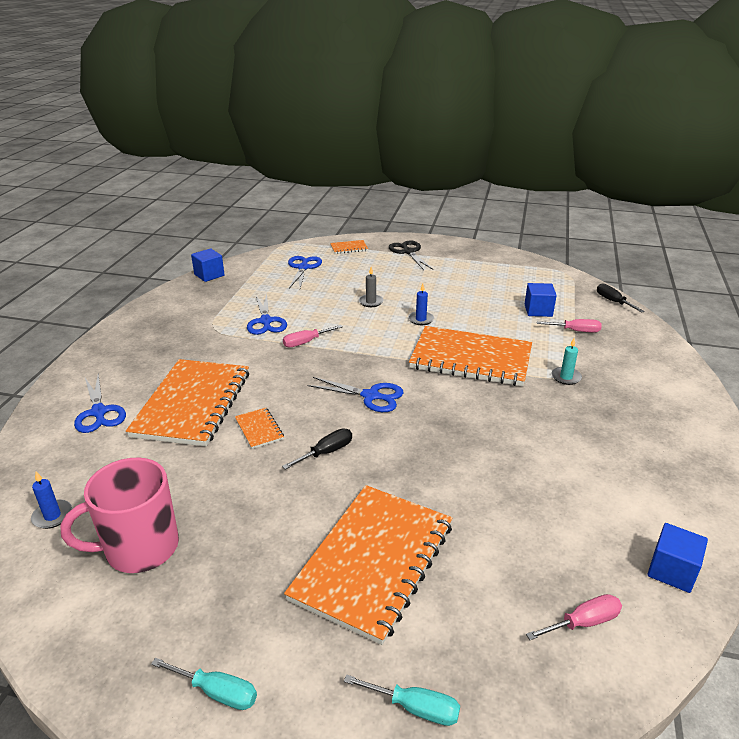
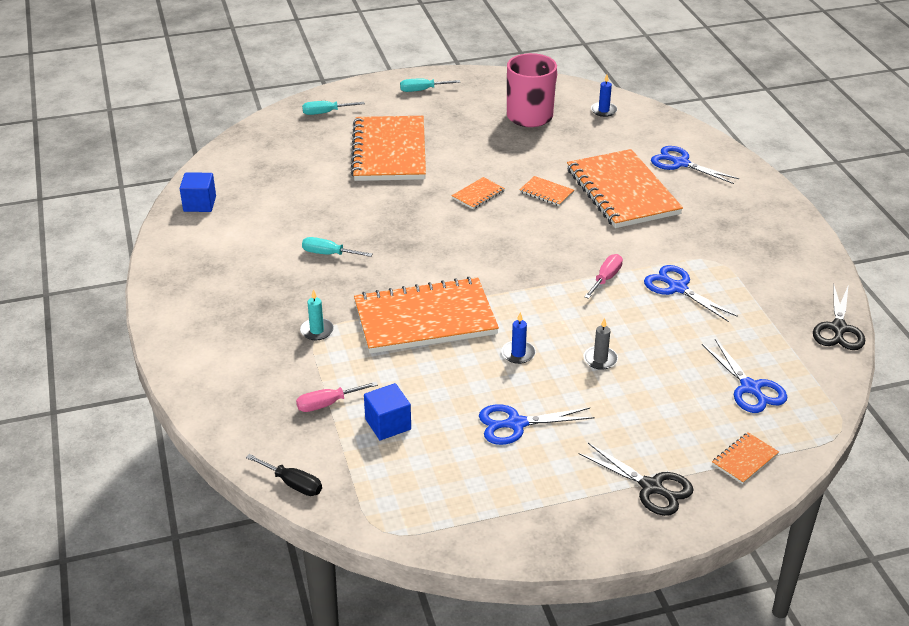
camera: 150 degrees right, 5 degrees up
blue cube [191,248,225,282] -> black scissors [813,284,865,350]
black screwdriver [282,428,352,470] -> orange notebook [452,177,505,209]
blue scissors [308,377,404,412] -> blue scissors moved to [479,404,595,445]
pink screwdriver [526,594,622,640] -> none
none -> turquoise screwdriver [302,237,373,257]

